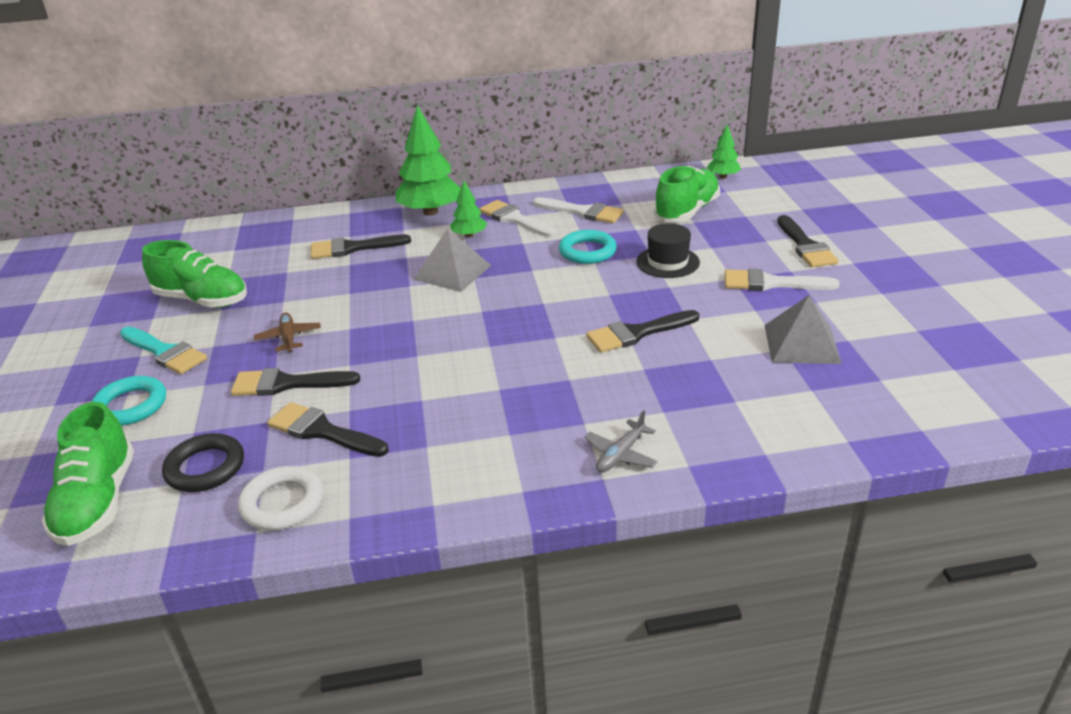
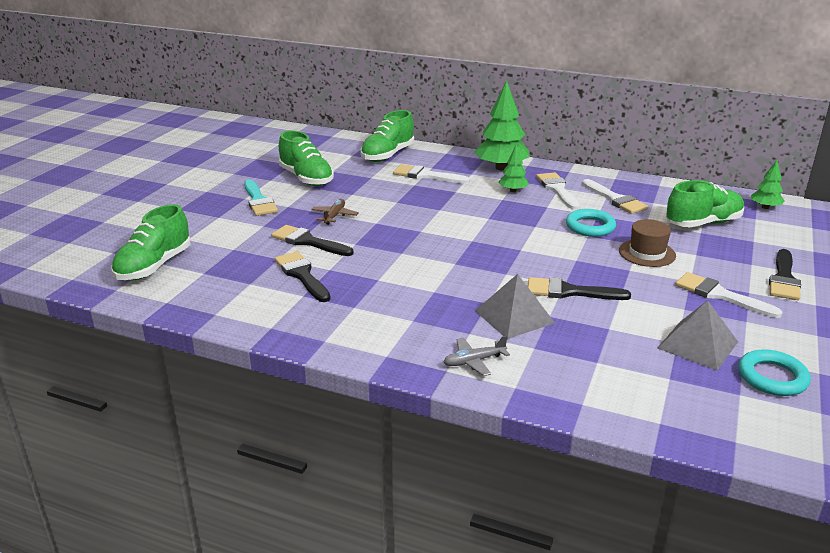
camera: 30 degrees right, 5 degrees down
turquoise ring [91,376,166,426] -> turquoise ring moved to [738,349,811,396]
black ring [162,433,244,492] -> none
white ring [238,466,323,530] -> none
black brush [311,234,411,259] -> white brush [393,164,470,184]
grey pyramid [413,228,491,292] -> grey pyramid moved to [475,274,555,339]
black hat [636,224,700,278] -> brown hat [619,219,676,267]
none -> green shoe [360,110,414,162]

